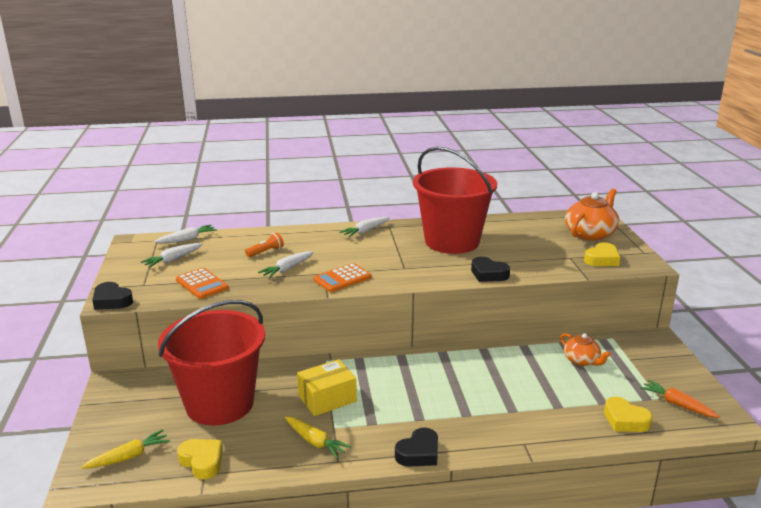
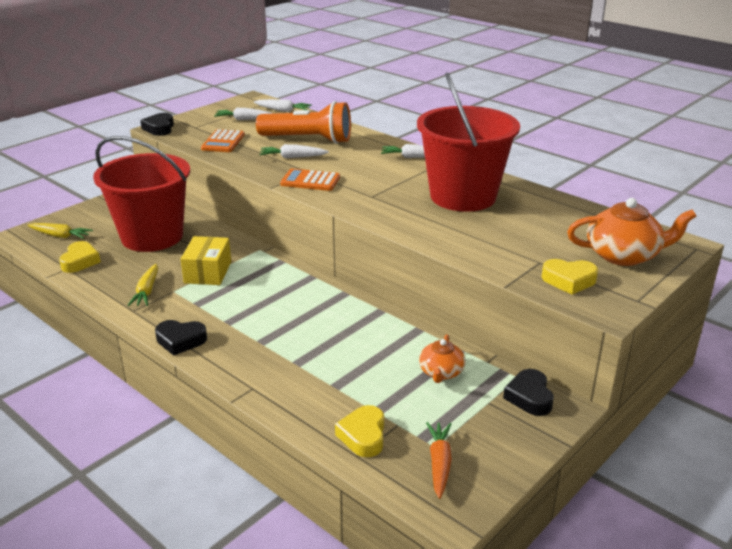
camera: 50 degrees right, 5 degrees up
orange flashlight [245,232,284,257] -> orange flashlight [256,101,351,144], size x2.38
yellow box [297,359,357,416] -> yellow box turned 75 degrees clockwise [181,236,231,285]
black heart [471,257,510,282] -> black heart moved to [503,369,554,416]

